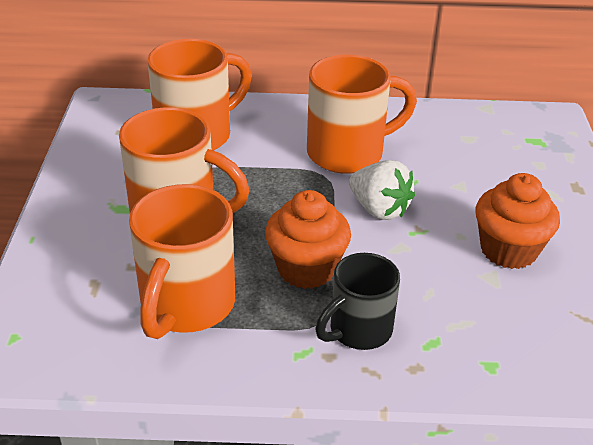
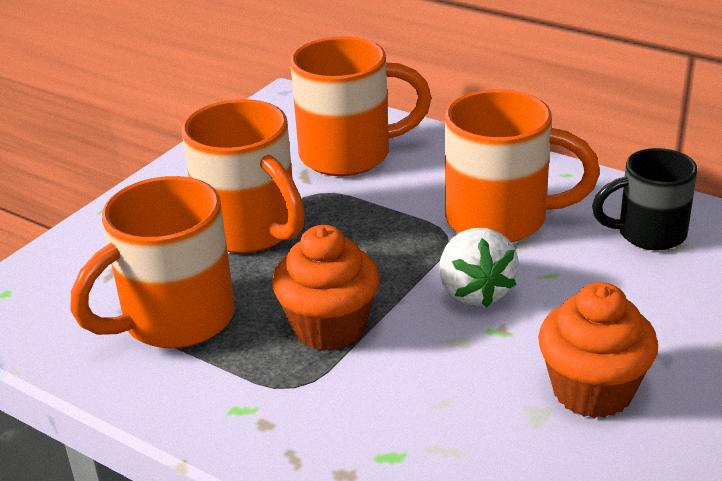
camera: 35 degrees right, 5 degrees down
black mug [315,253,400,350] -> black mug moved to [592,148,697,251]

